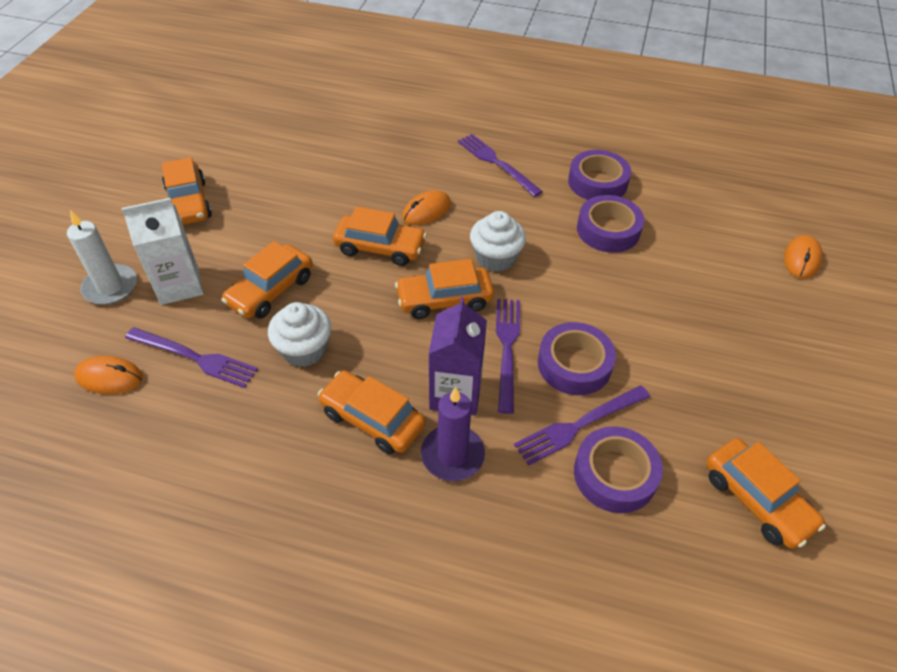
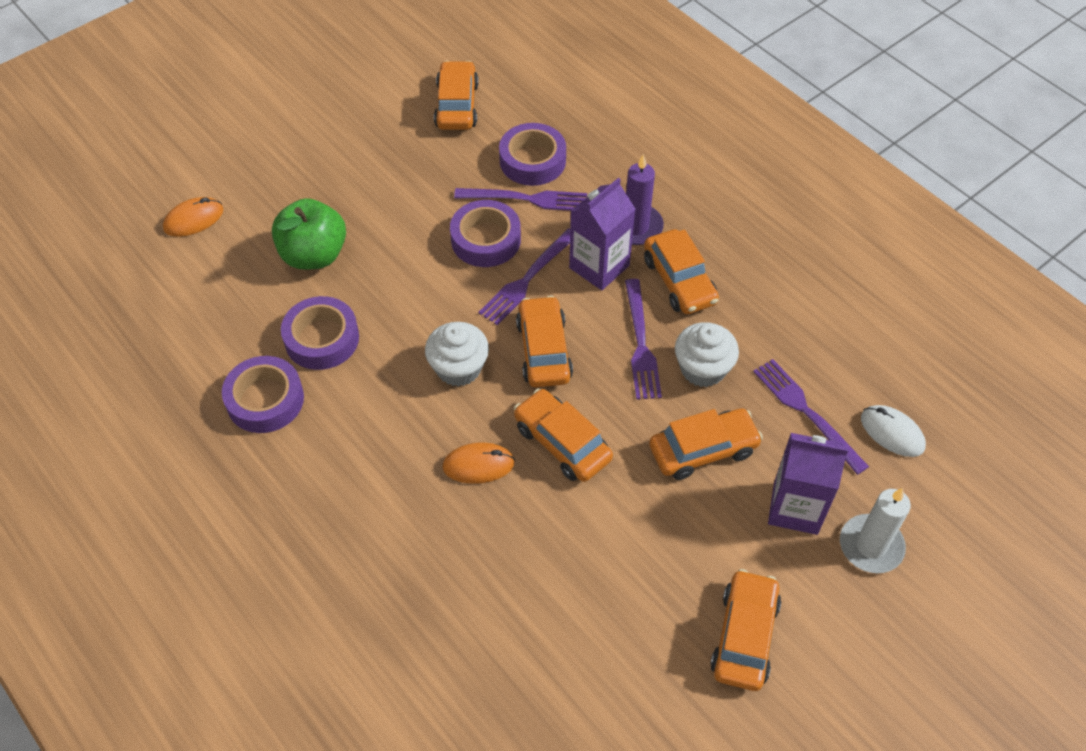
camera: 145 degrees left, 5 degrees up
orange mouse [74,356,143,394] -> white mouse [861,405,926,457]
white carton [121,198,204,305] -> purple carton [768,433,848,535]
orange car [395,259,494,319] -> orange car turned 120 degrees counterclockwise [516,296,573,387]
purple fork [458,134,543,197] -> purple fork moved to [625,279,662,400]
none -> green apple [272,198,346,270]

